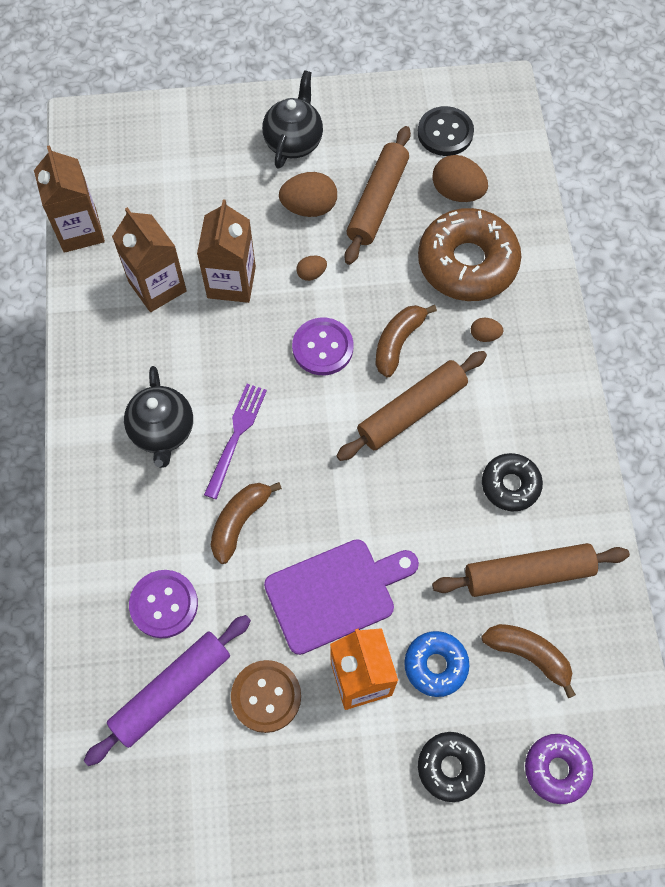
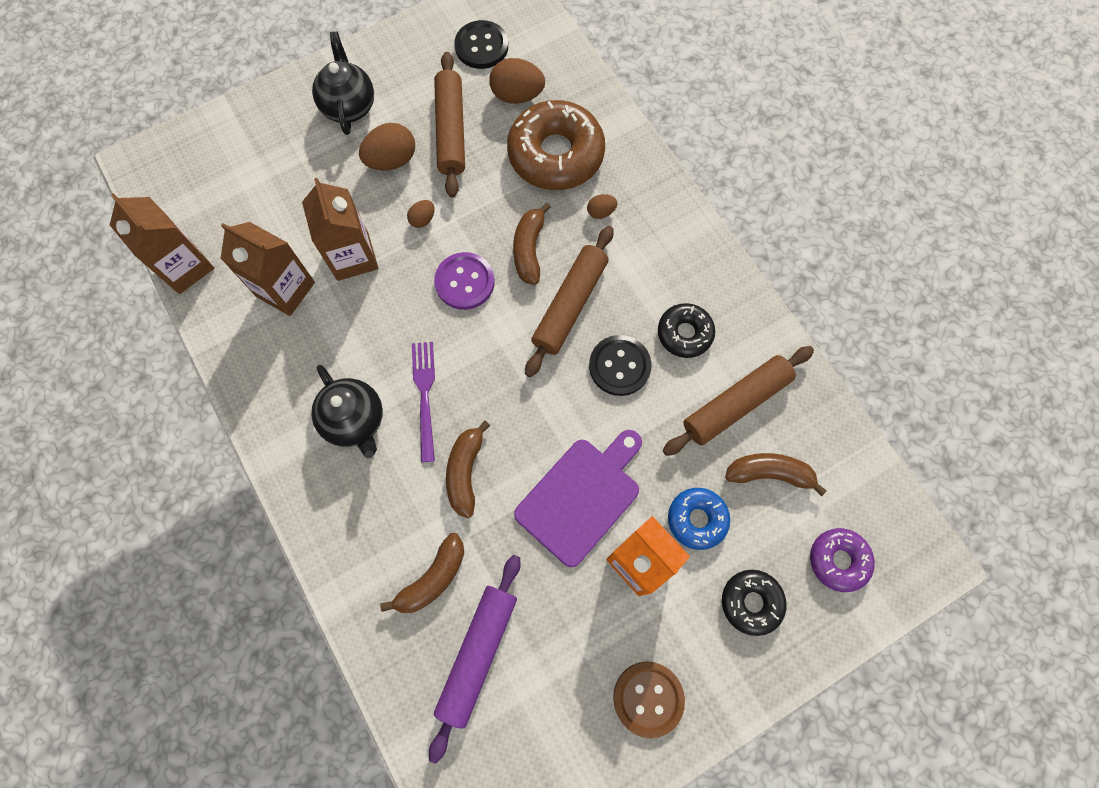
camera: 25 degrees left, 5 degrees up
purple button [129,570,198,638] -> brown banana [380,533,464,613]
brown button [231,660,301,733] -> brown button moved to [613,661,685,738]
none -> black button [589,335,652,396]

